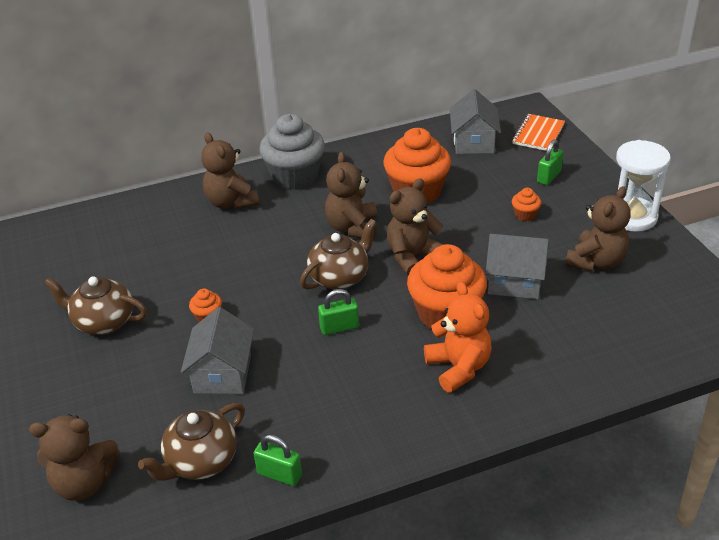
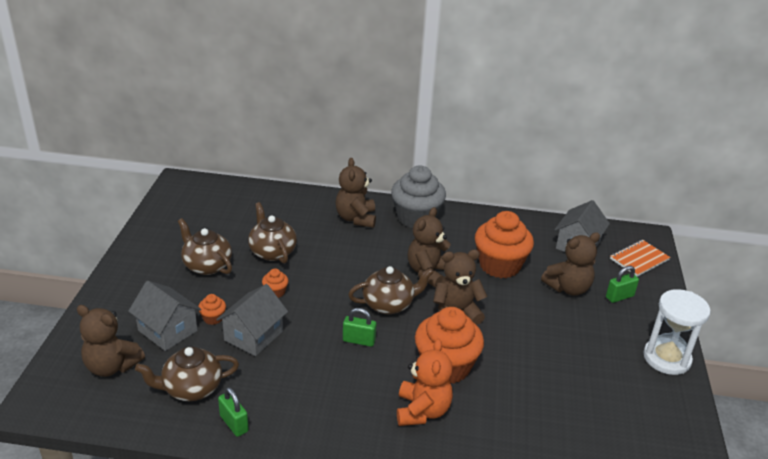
camera: 25 degrees right, 5 degrees down
grey house [485,234,549,299] -> grey house moved to [128,281,201,351]
orange cupcake [512,188,541,221] -> orange cupcake moved to [198,294,226,325]
brown teddy bear [565,186,631,271] -> brown teddy bear moved to [541,232,600,296]
none -> brown teapot [248,202,297,264]

